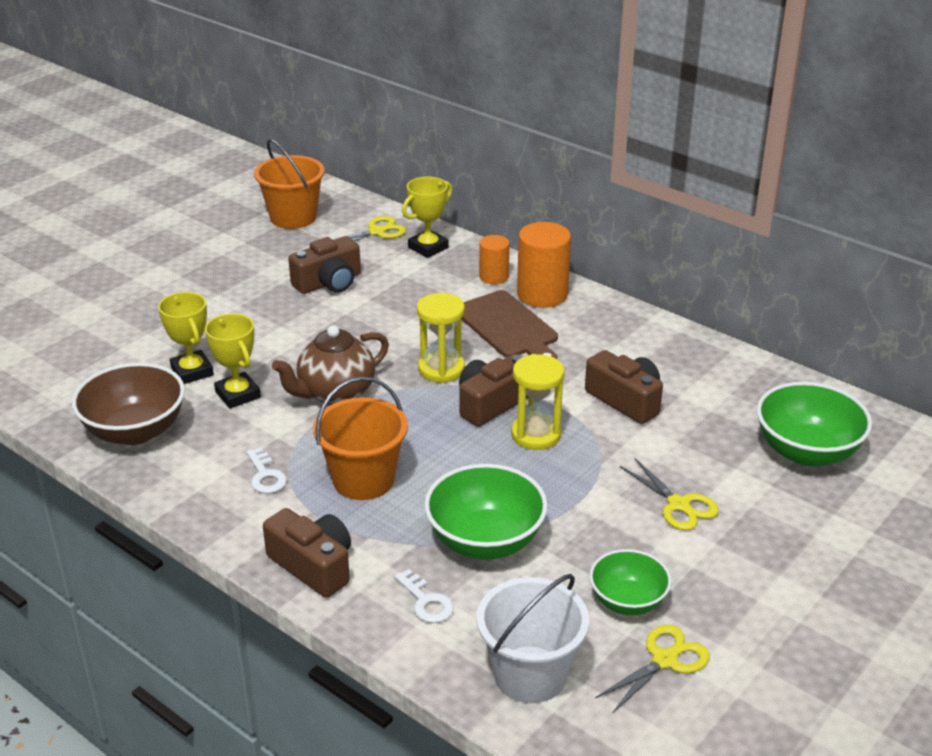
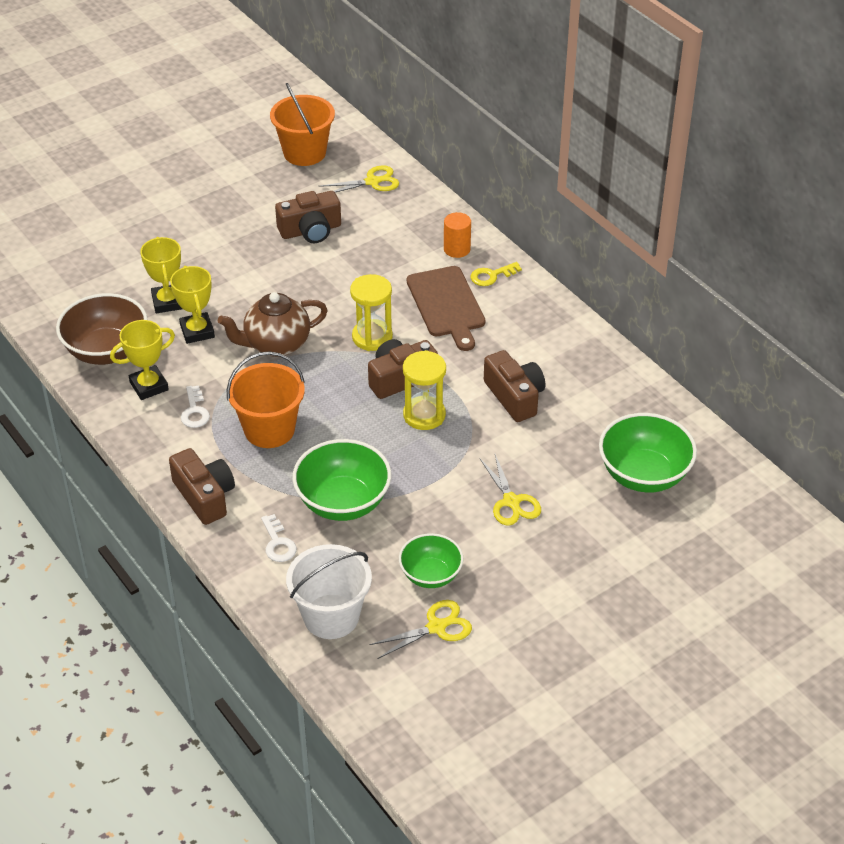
camera: 15 degrees right, 10 degrees up
yellow trophy [402,177,452,258] -> yellow trophy moved to [110,320,175,400]
orange cylinder [517,222,571,308] -> yellow key [471,262,522,286]

